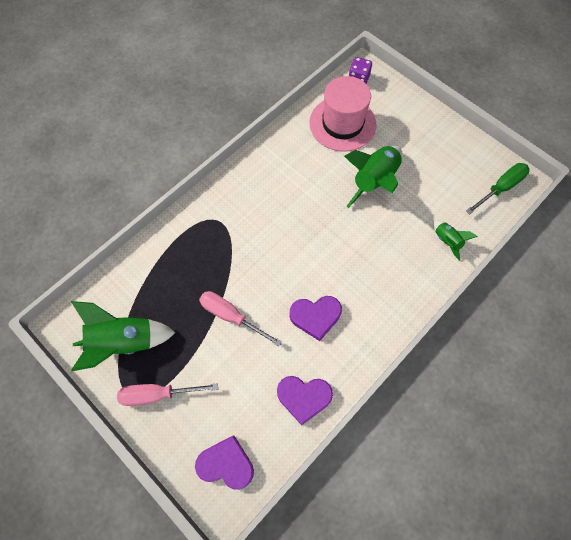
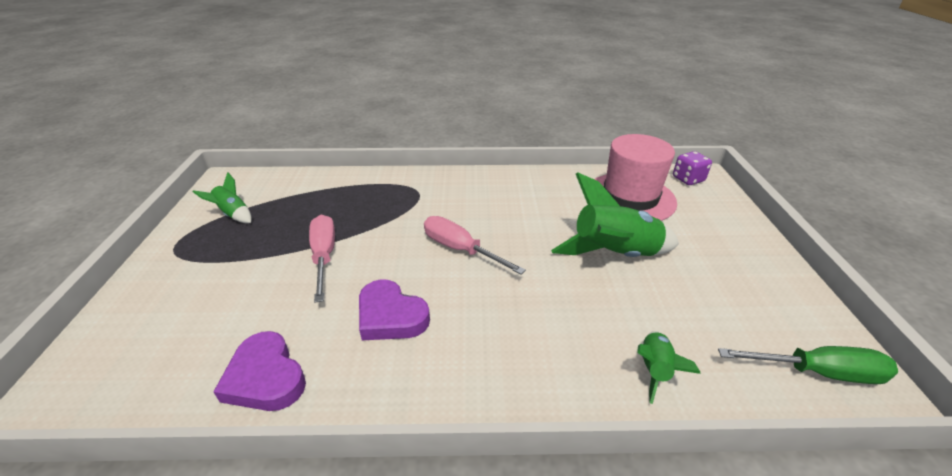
camera: 45 degrees right, 30 degrees down
green rocket [71,301,175,371] -> green rocket [193,172,252,223], size x0.52
pink screwdriver [117,383,218,406] -> pink screwdriver moved to [424,216,526,275]
purple heart [195,435,254,490] -> none

